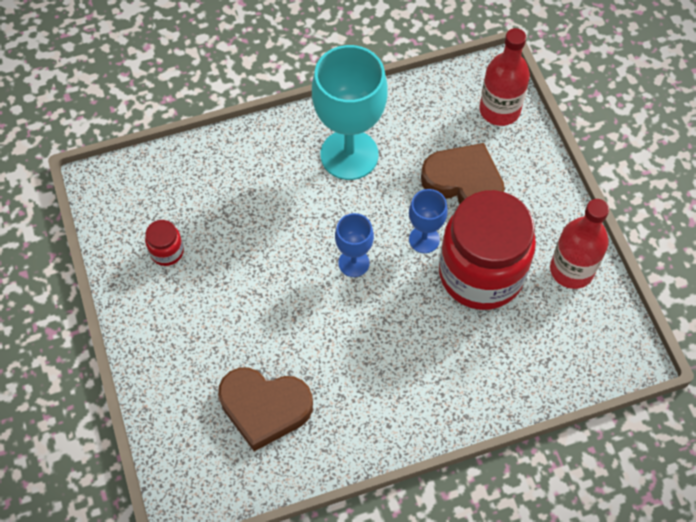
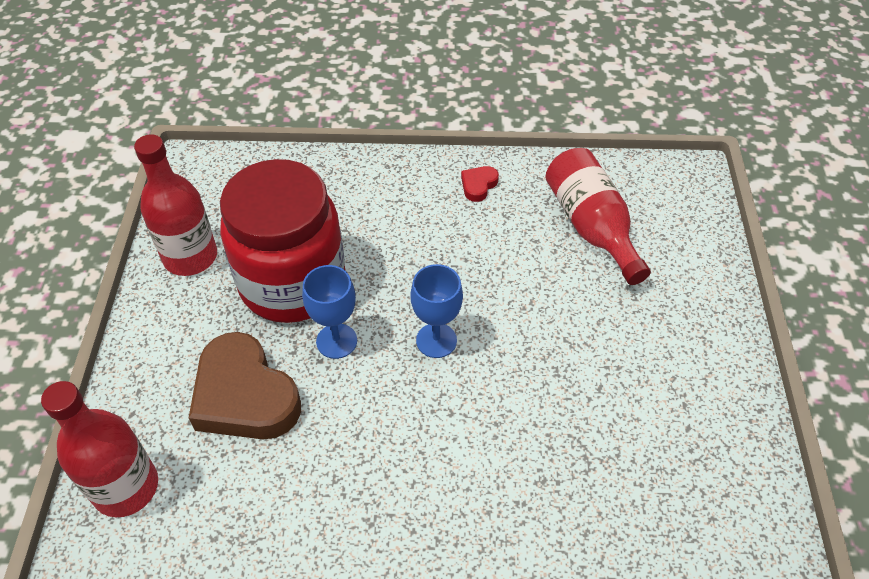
camera: 160 degrees left, 10 degrees down
red jar [145,220,184,266] -> none
brown heart [218,367,313,451] -> red bottle [545,148,651,285]
turquoise goblet [312,45,388,180] -> none
none -> red heart [461,166,499,202]

